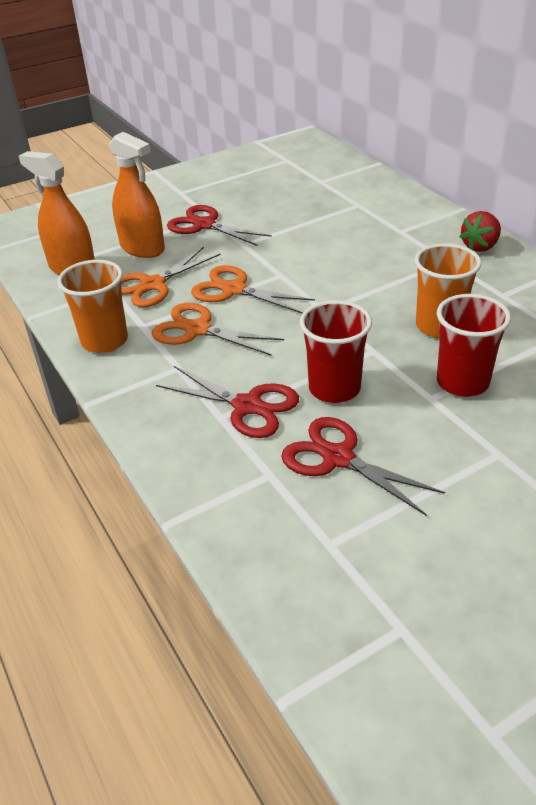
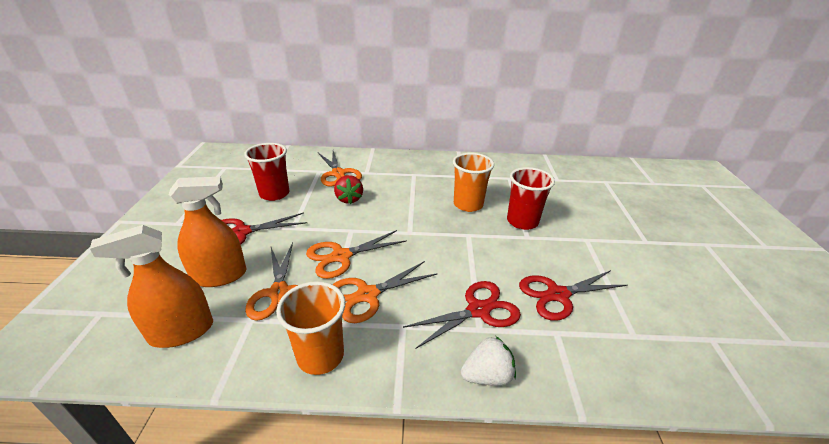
camera: 60 degrees left, 5 degrees down
red cup [300,300,372,403] -> red cup moved to [244,143,289,201]
red strawberry [459,211,501,252] -> red strawberry moved to [334,175,363,204]
none -> orange scissors [318,151,362,186]
none -> white strawberry [461,336,516,386]

